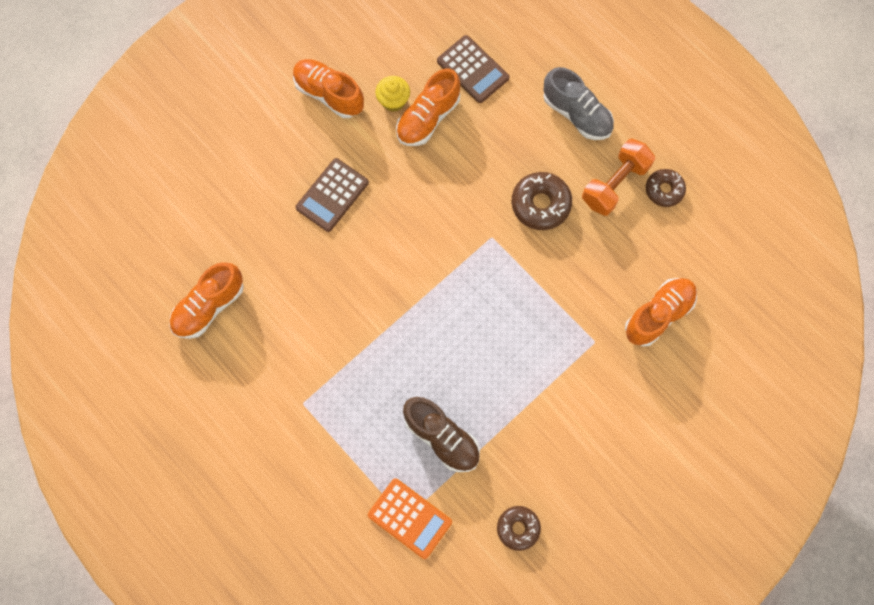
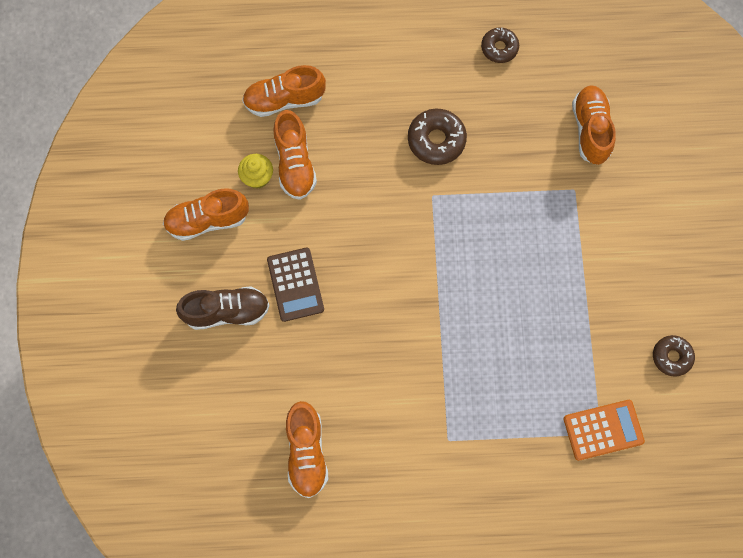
camera: 50 degrees left, 0 degrees up
brown shoe [403,397,480,472] -> brown shoe moved to [176,286,270,330]
brown calculator [437,35,510,103] -> orange shoe [242,65,326,117]
grey shoe [543,67,614,140] -> none
orange dumbbell [582,139,655,216] -> none

